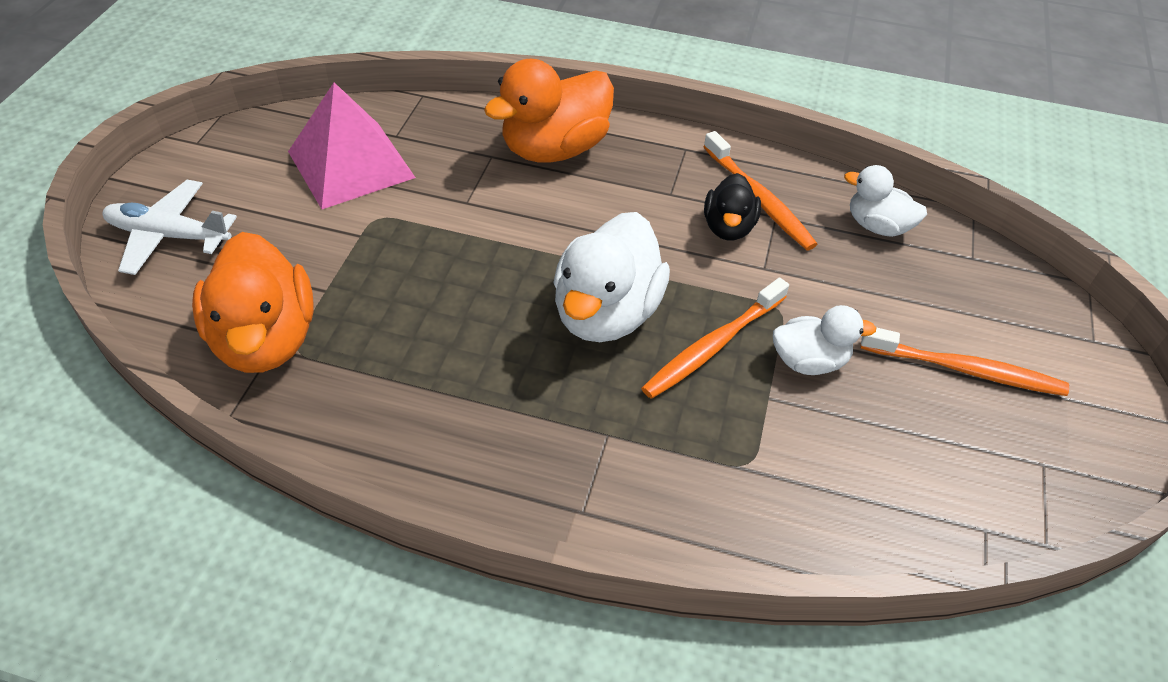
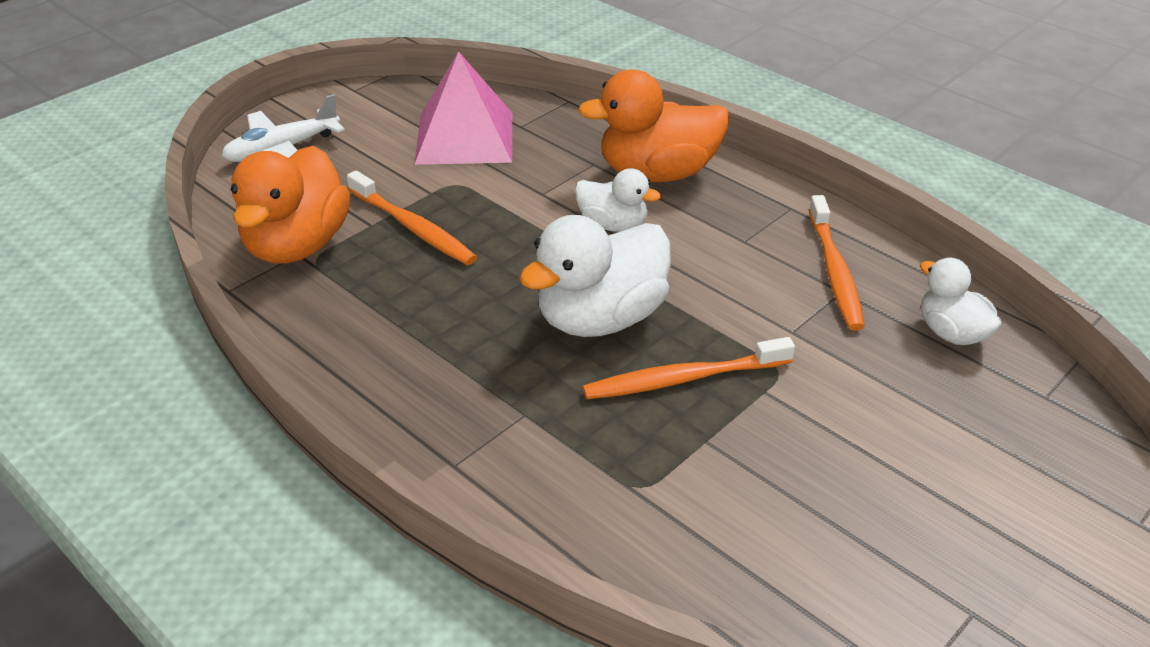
camera: 30 degrees right, 10 degrees down
white plane [103,180,237,275] -> white plane turned 75 degrees counterclockwise [222,94,345,162]
black duck [704,173,761,240] -> none
white duck [773,305,876,375] -> white duck moved to [575,168,661,232]
orange toothbrush [860,327,1069,396] -> orange toothbrush moved to [347,170,477,265]

